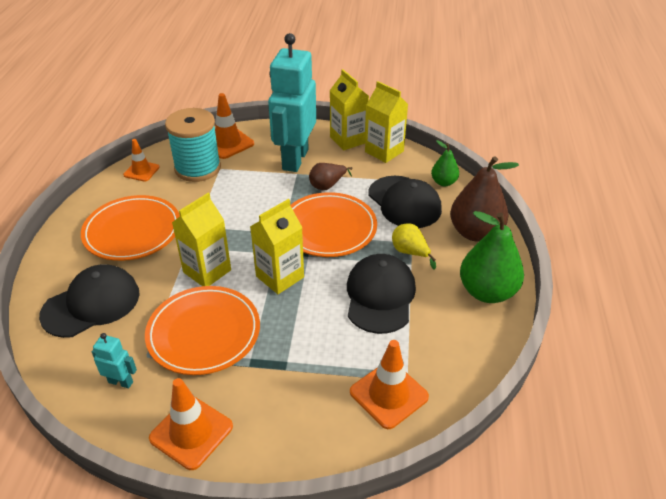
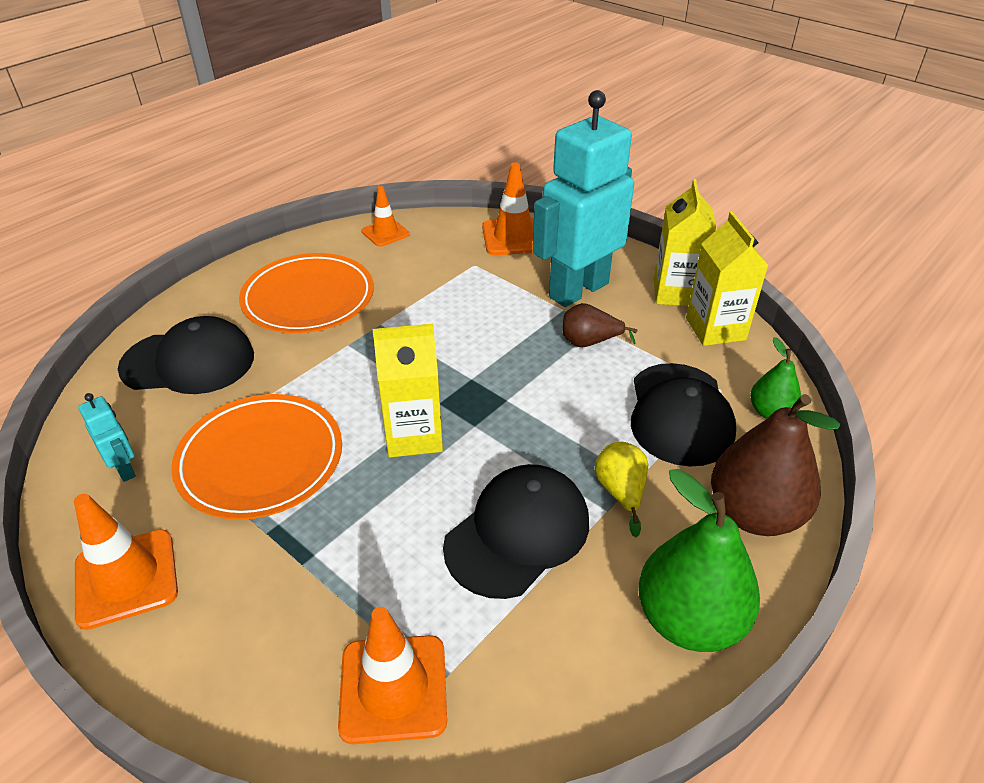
camera: 35 degrees right, 0 degrees up
turquoise spool [165,108,221,182] -> none
yellow carton [172,193,231,286] -> none
orange plate [290,192,377,257] -> none

